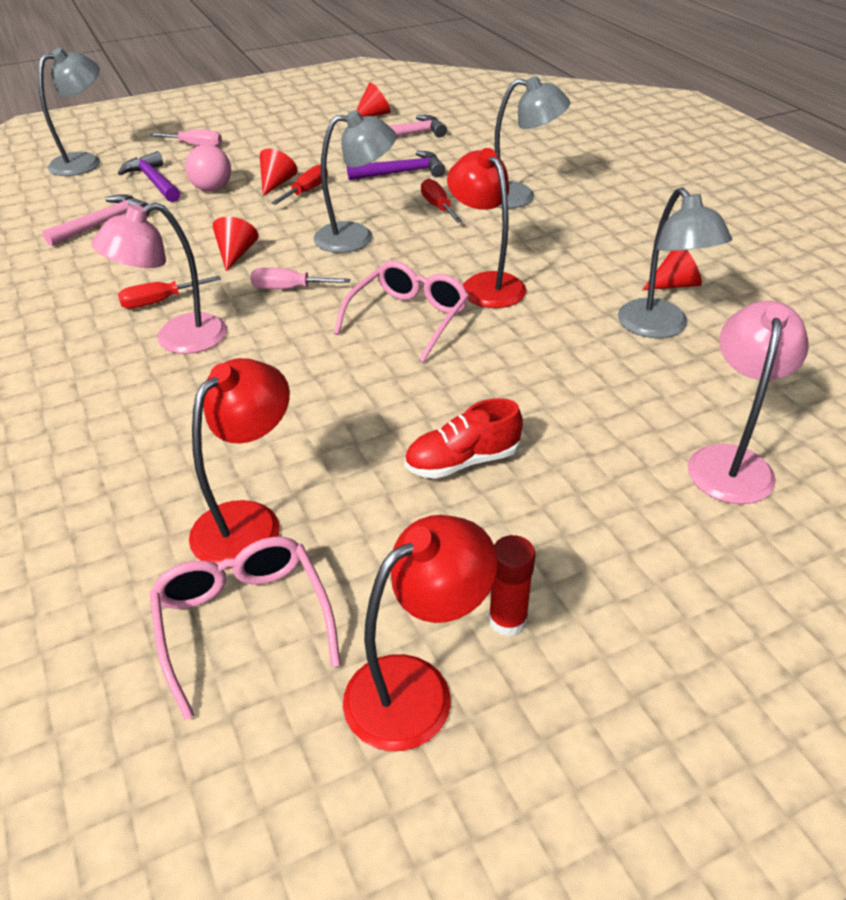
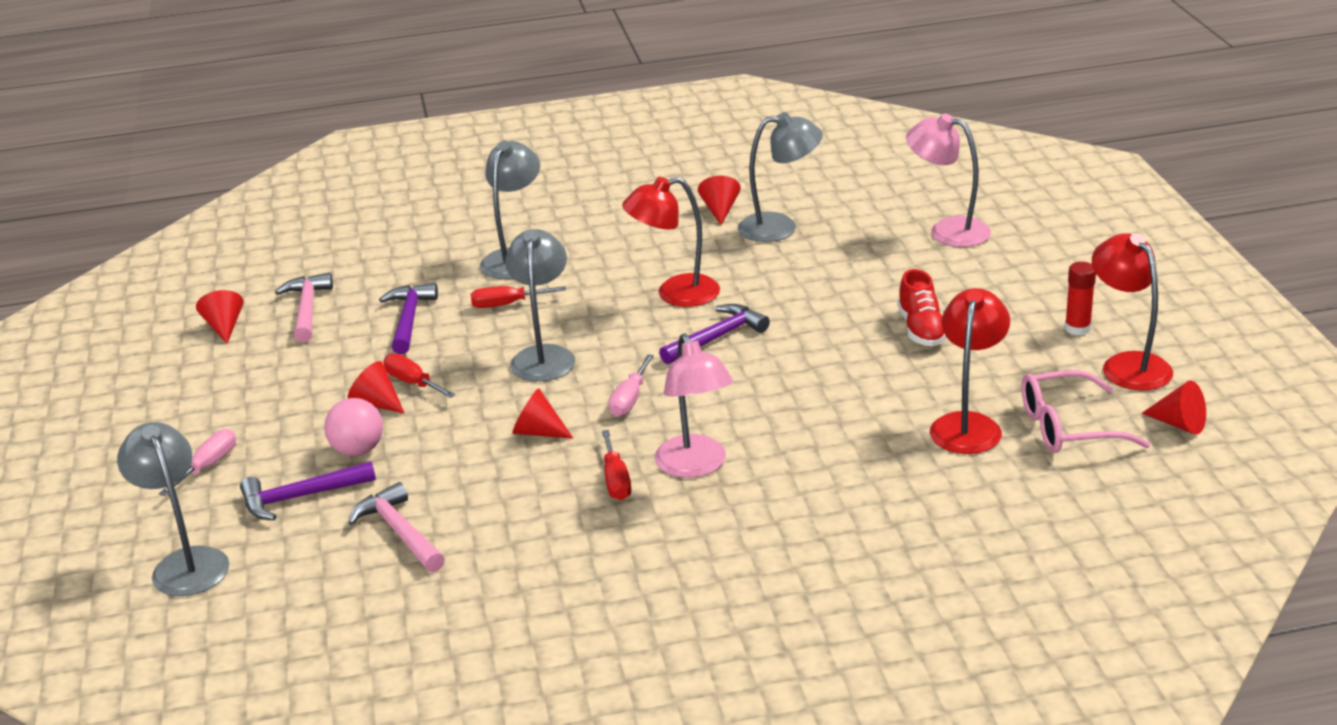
camera: 75 degrees left, 10 degrees down
red lamp [189,358,290,568] -> red lamp turned 60 degrees clockwise [930,288,1010,454]
pink glasses [334,261,469,363] -> purple hammer [659,304,770,365]
none -> red cone [1142,381,1206,435]

